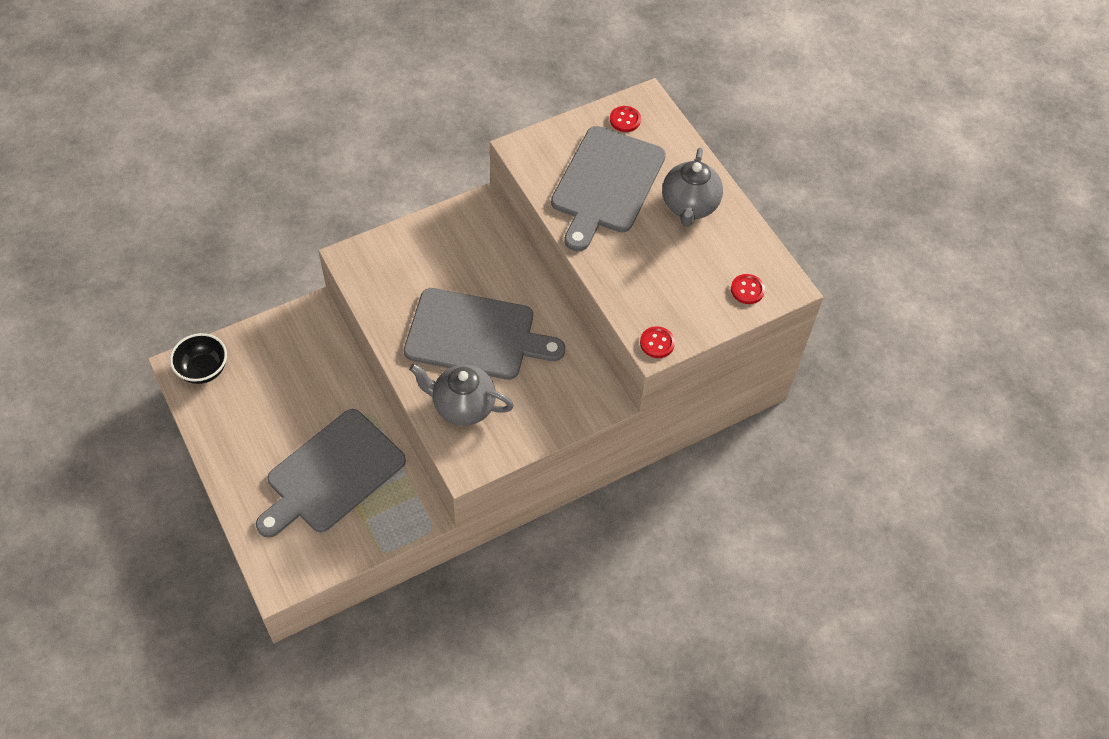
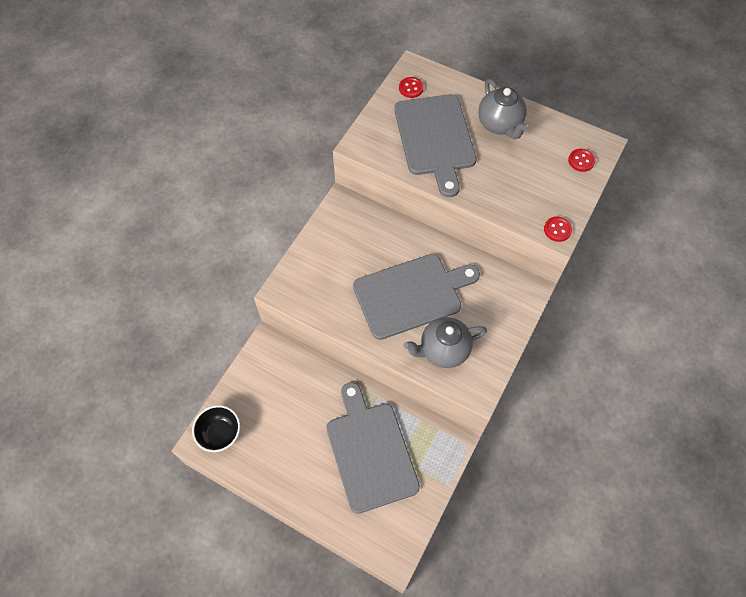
camera: 30 degrees left, 5 degrees up
grey cutting board [256,409,406,538] -> grey cutting board turned 150 degrees clockwise [326,382,420,514]

